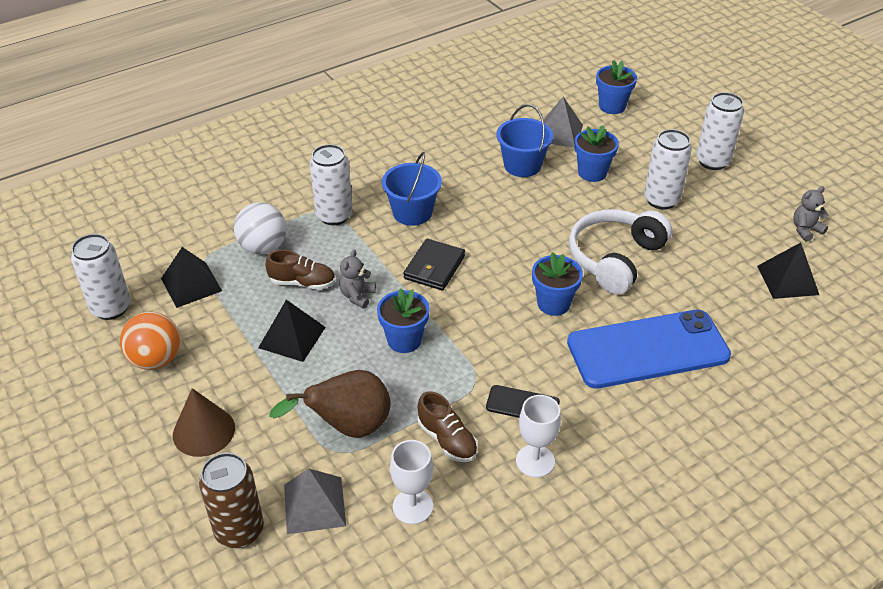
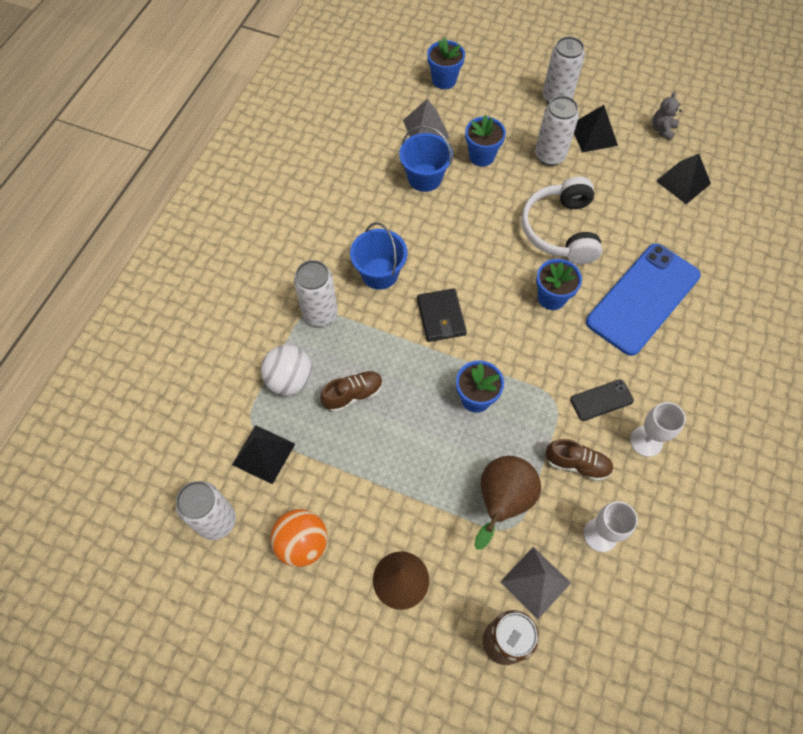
camera: 35 degrees left, 20 degrees up
black pyramid [258,300,326,362] -> black pyramid moved to [574,105,618,153]
grey teddy bear [339,250,376,309] -> none

